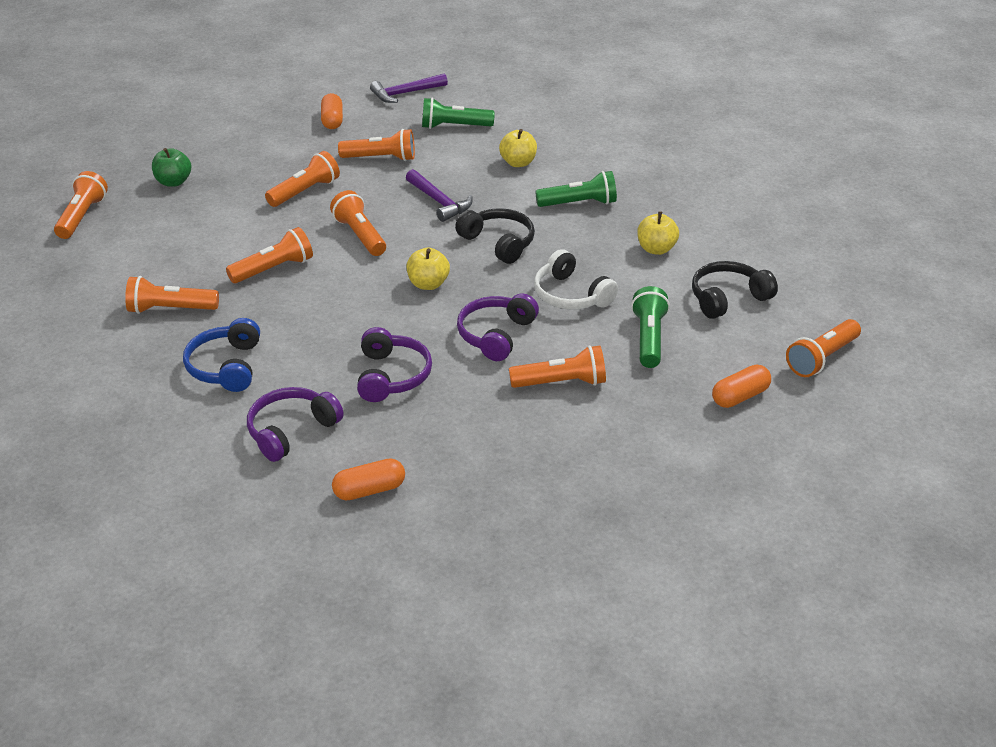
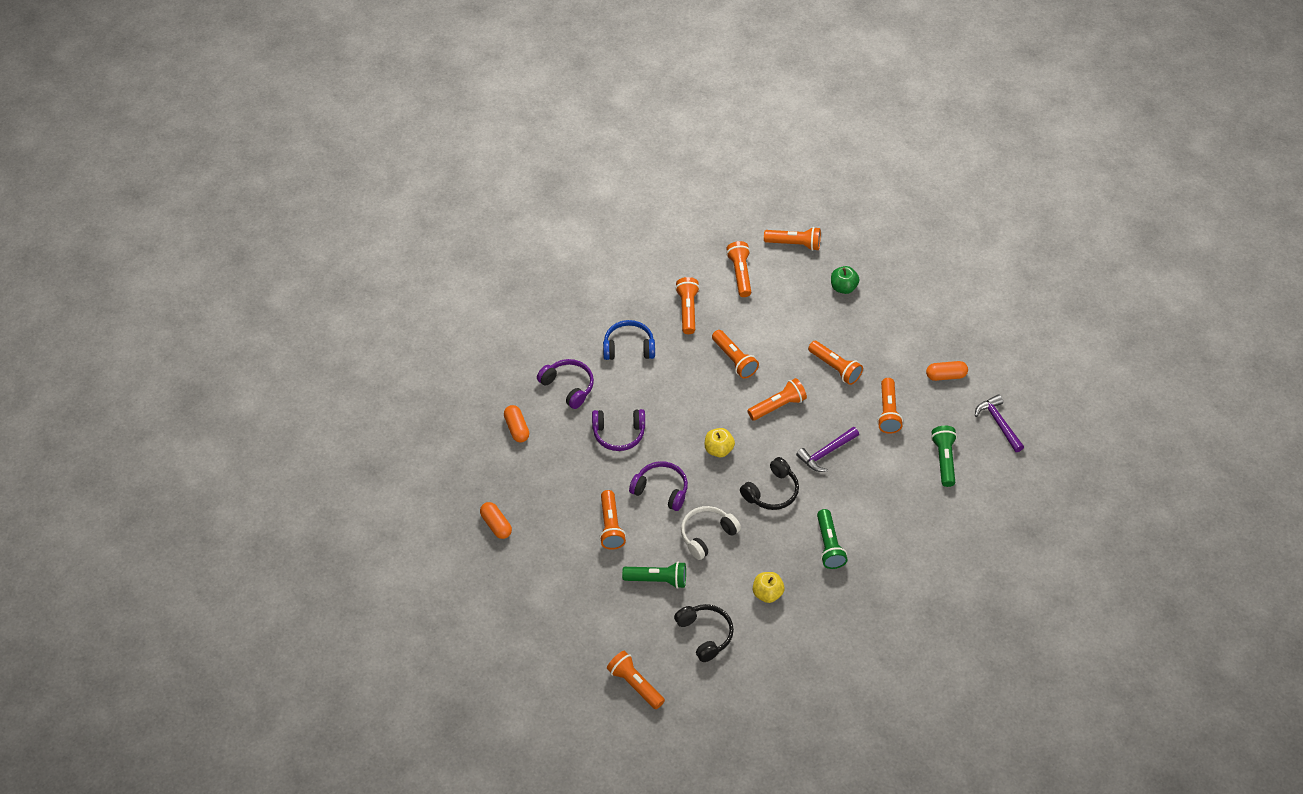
camera: 90 degrees right, 15 degrees up
yellow apple [499,129,537,167] -> none
orange capsule [712,365,771,408] -> orange capsule moved to [480,502,512,539]
none -> orange flashlight [726,241,751,297]

